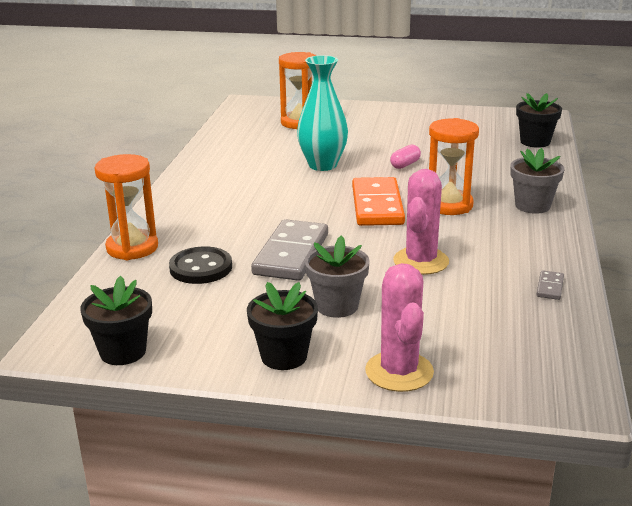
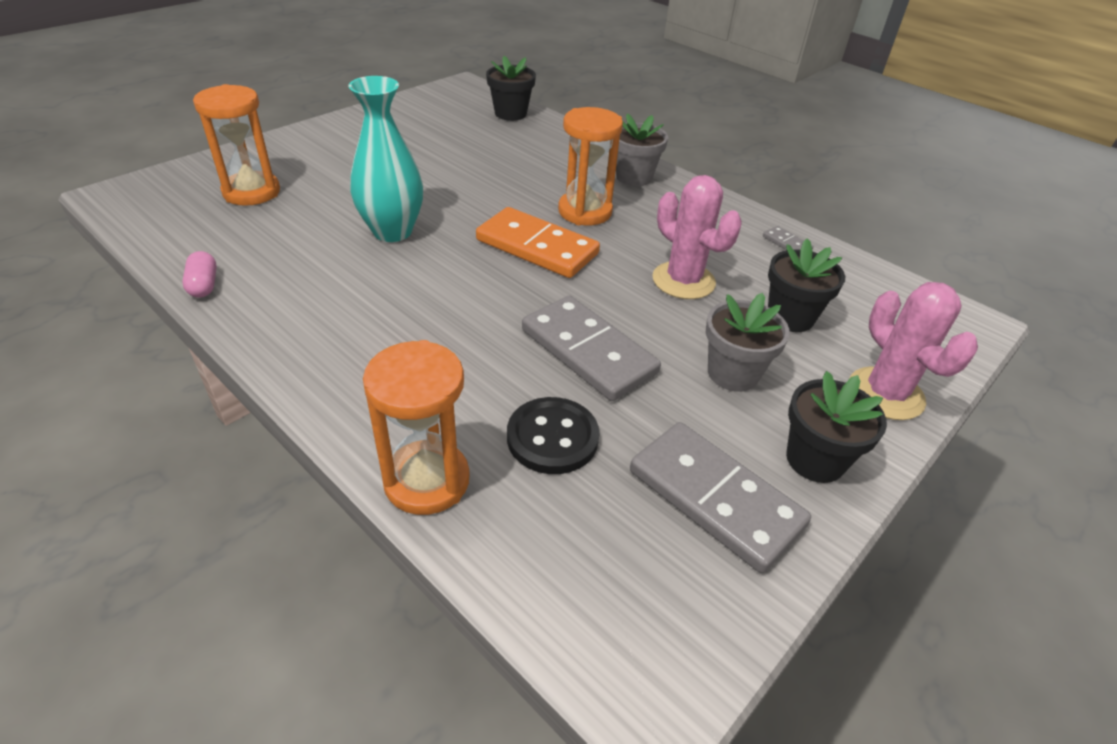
camera: 60 degrees left, 15 degrees up
black flower pot [80,276,152,365] -> black flower pot moved to [768,239,845,332]
pink cactus [365,263,434,392] -> pink cactus turned 45 degrees clockwise [849,282,978,420]
pink capsule [390,145,421,169] -> pink capsule moved to [182,251,217,297]
none -> grey domino [630,422,811,573]

